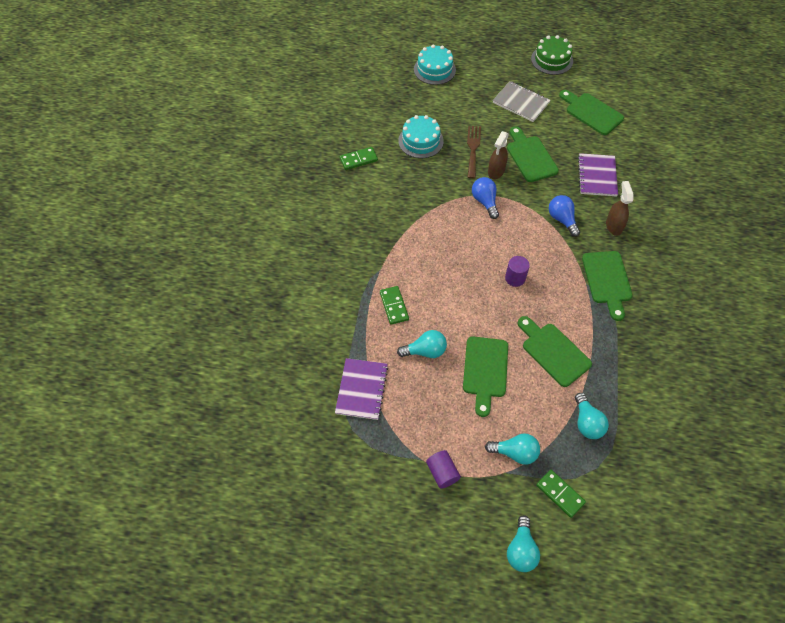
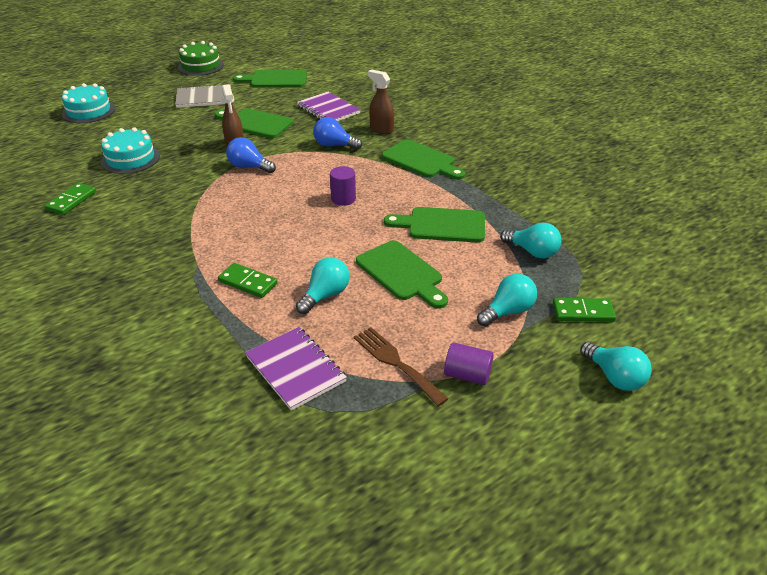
camera: 45 degrees left, 20 degrees down
brown fork [467,126,481,179] -> brown fork moved to [354,327,449,406]

